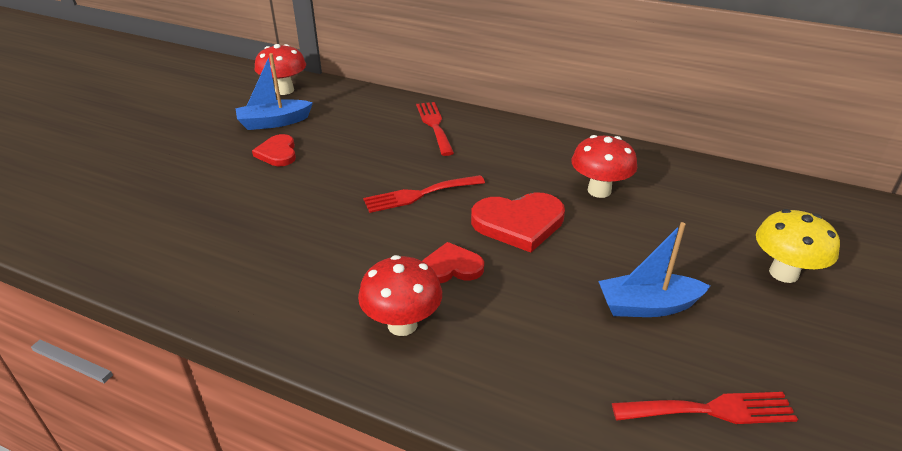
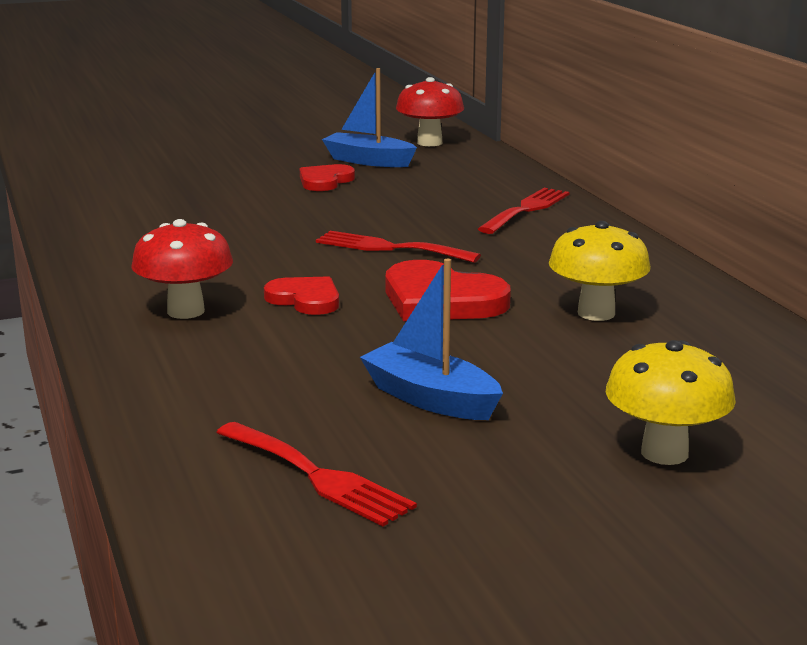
camera: 45 degrees right, 15 degrees down
red mushroom [572,135,637,198] -> yellow mushroom [549,221,651,321]

